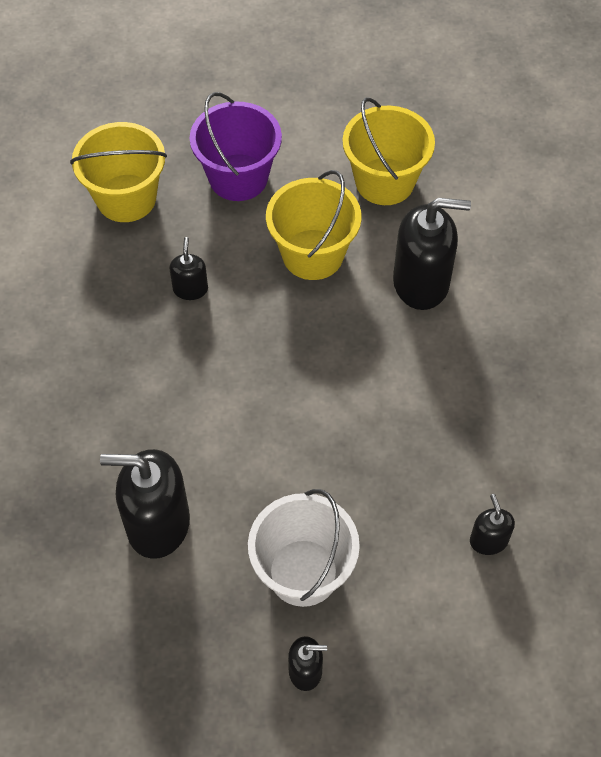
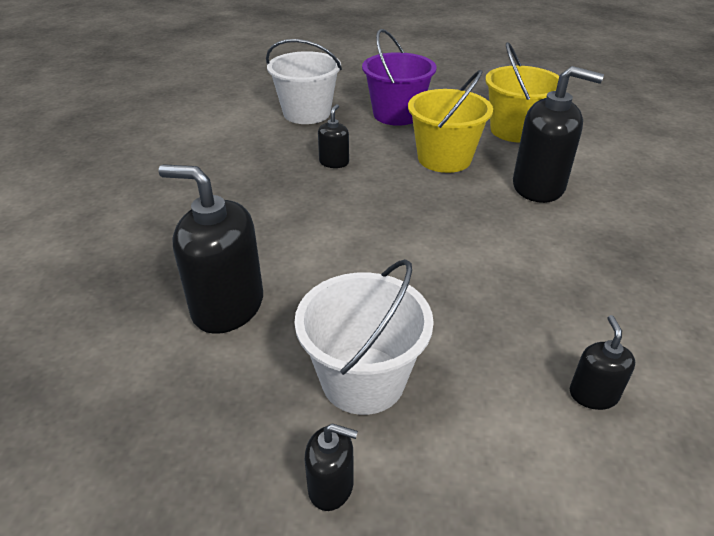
camera: 15 degrees right, 20 degrees down
yellow bucket [70,122,167,222] -> white bucket [266,39,342,124]

